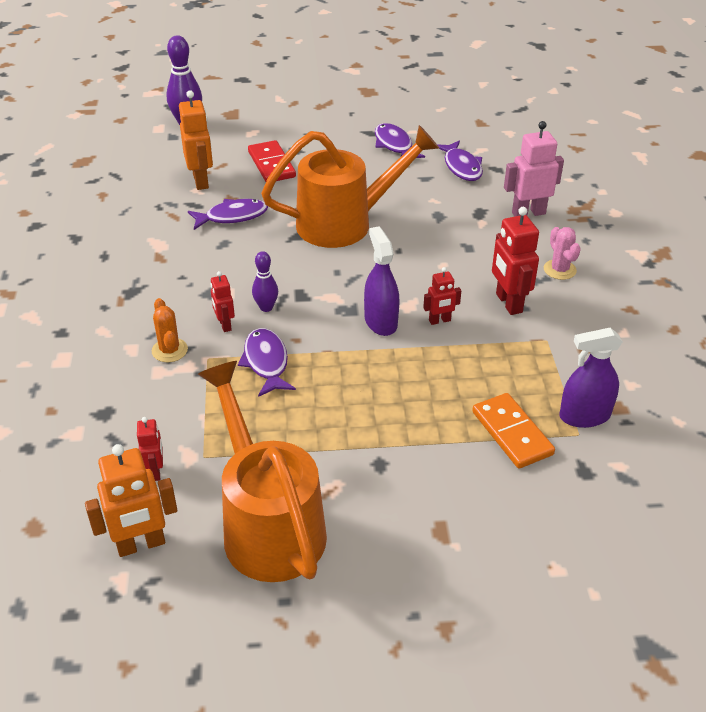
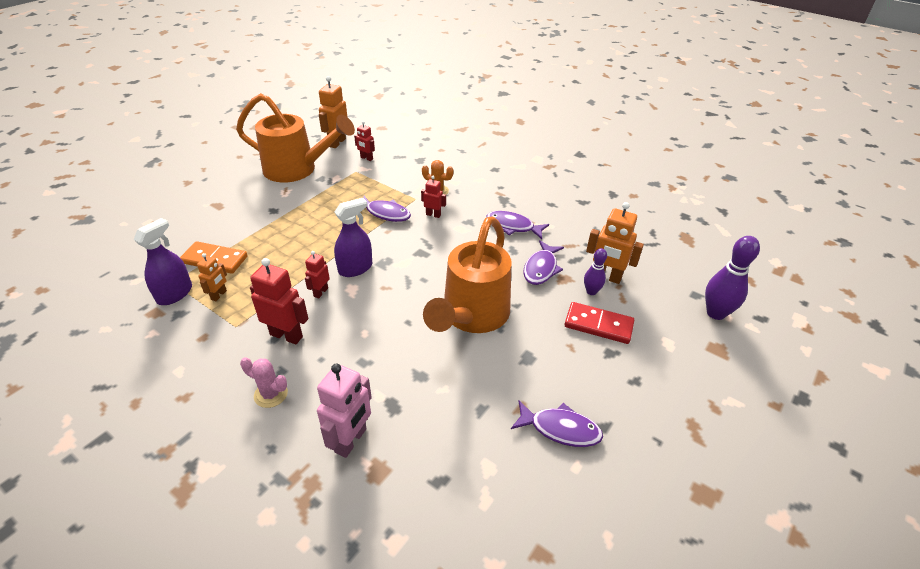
camera: 130 degrees right, 0 degrees up
purple bowling pin [252,251,278,312] -> purple bowling pin moved to [584,248,607,295]
purple spray bottle [364,227,400,336] -> purple spray bottle turned 60 degrees counterclockwise [334,198,372,277]
purple fish [438,140,483,181] -> purple fish moved to [486,211,549,239]
none -> orange robot [197,253,227,301]

